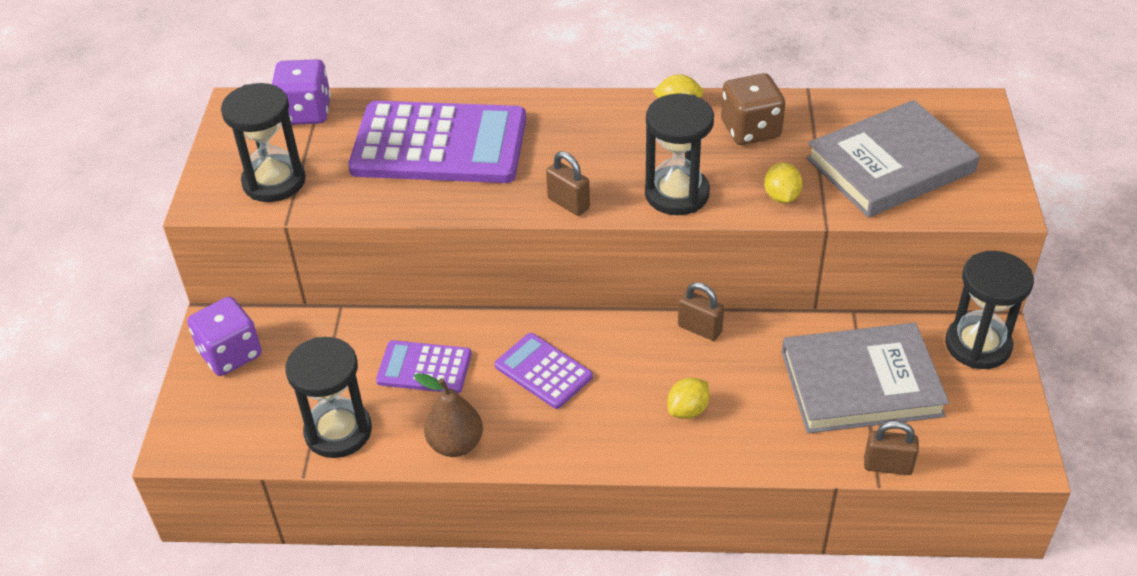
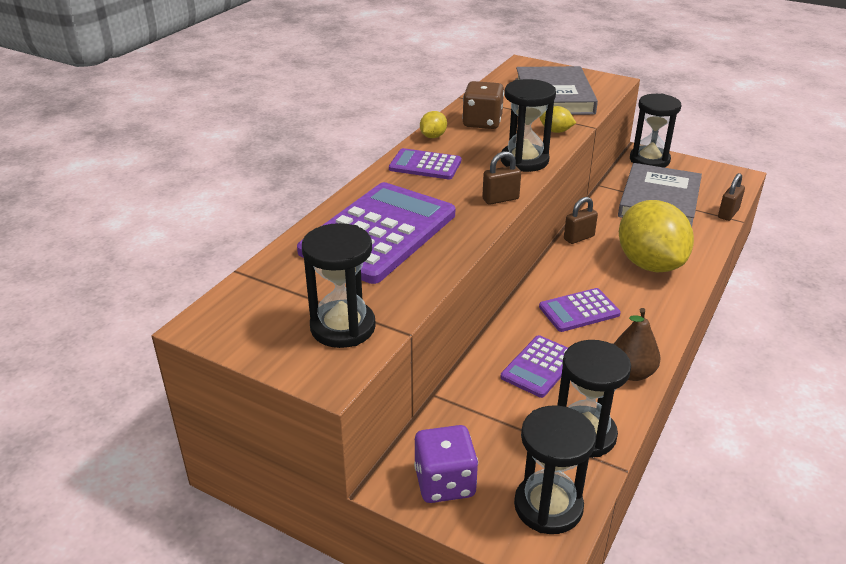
camera: 65 degrees left, 10 degrees down
purple dice [272,59,331,125] -> none
yellow lemon [667,378,710,419] -> yellow lemon [619,200,694,272], size x2.43
none -> purple calculator [389,148,461,179]
none -> black hourglass [514,405,596,534]

